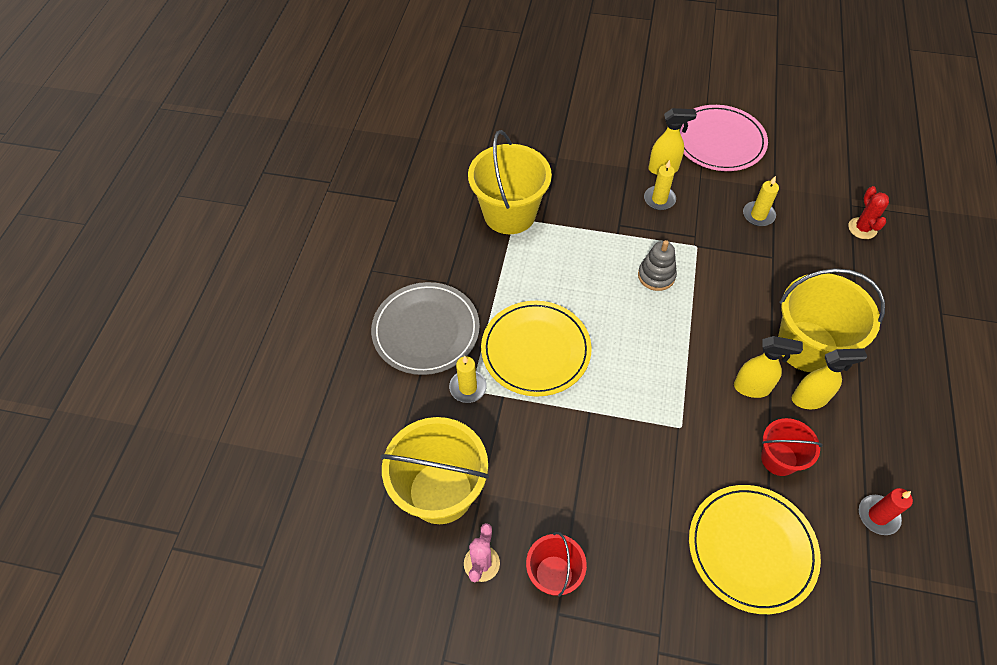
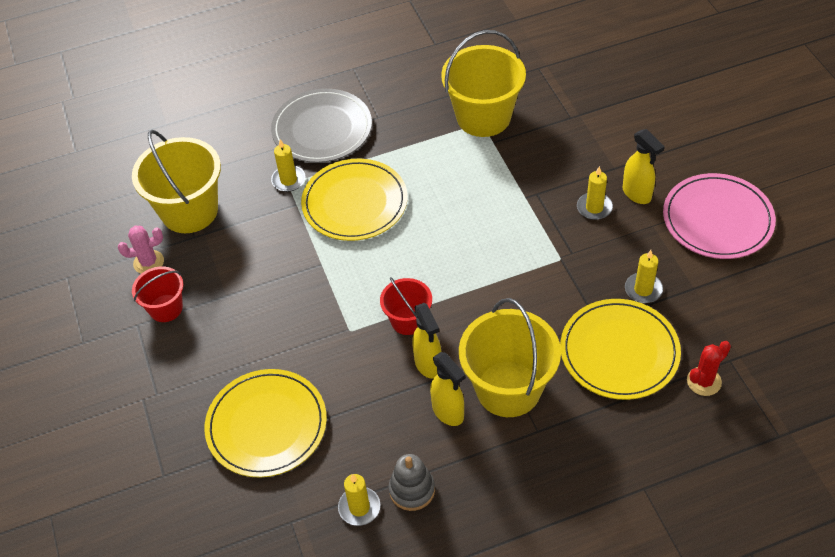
camera: 60 degrees right, 5 degrees down
grey stacking toy [638,240,677,291] -> grey stacking toy moved to [388,454,435,511]
red bucket [761,418,823,476] -> red bucket moved to [380,277,432,335]
red candle [859,488,913,535] -> yellow candle [338,474,380,526]
none -> yellow plate [560,299,681,400]

